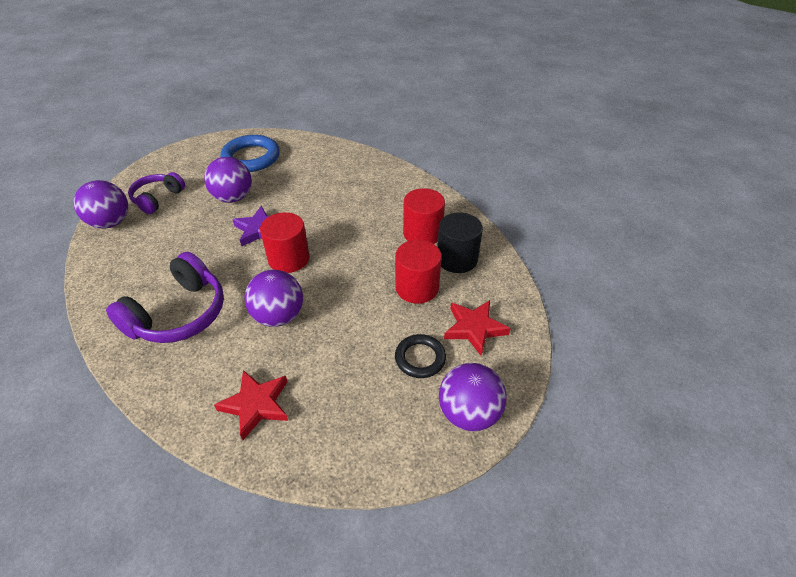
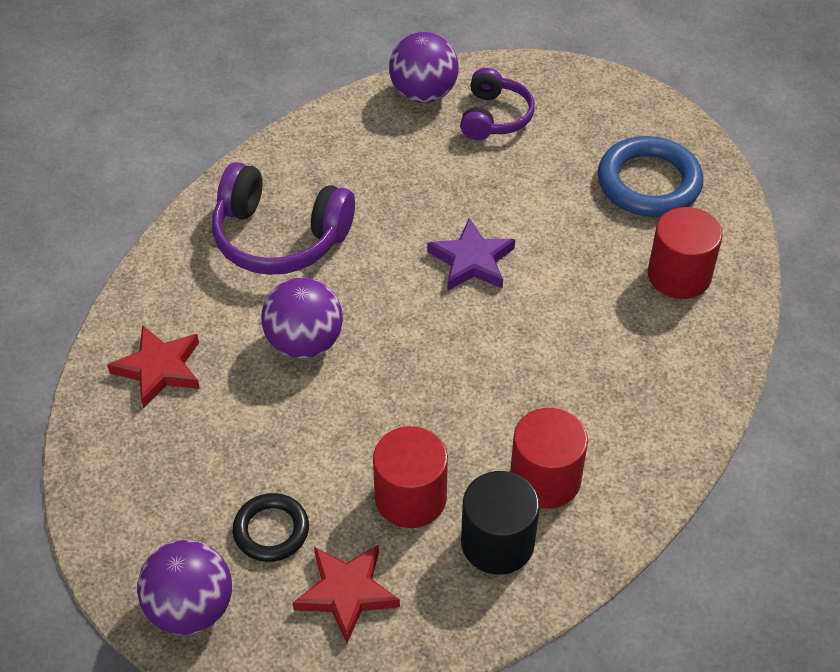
camera: 75 degrees right, 5 degrees up
purple headphones [128,172,185,214] -> purple headphones turned 90 degrees clockwise [460,68,535,140]
purple ball [204,157,252,203] -> none
red cylinder [260,212,309,273] -> red cylinder moved to [648,207,723,299]

